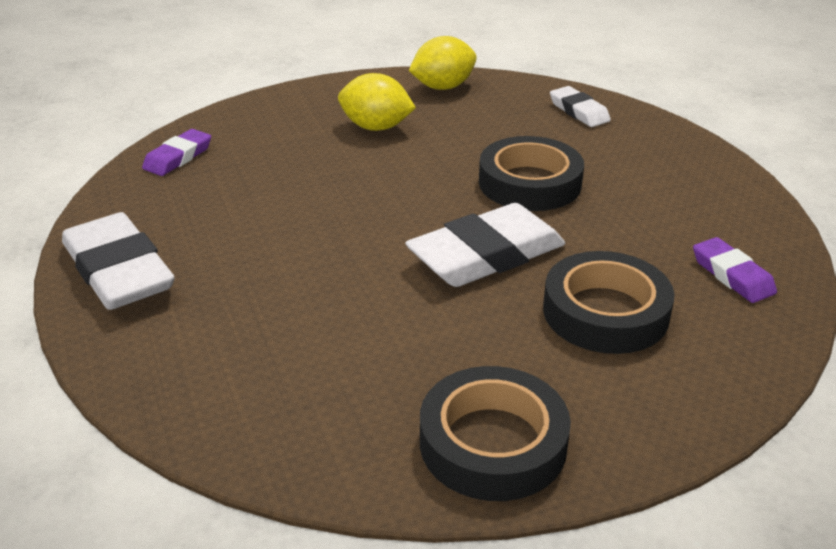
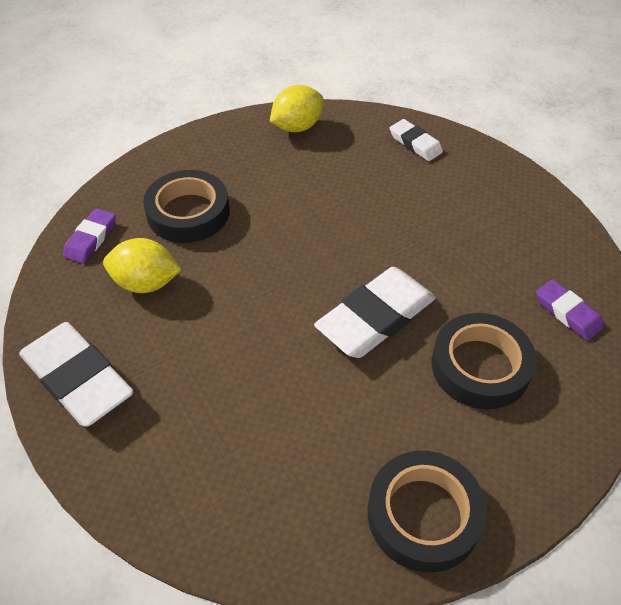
camera: 10 degrees left, 15 degrees up
yellow lemon [338,73,416,131] -> yellow lemon moved to [103,238,181,293]
black tape [479,136,584,211] -> black tape moved to [143,170,229,243]

